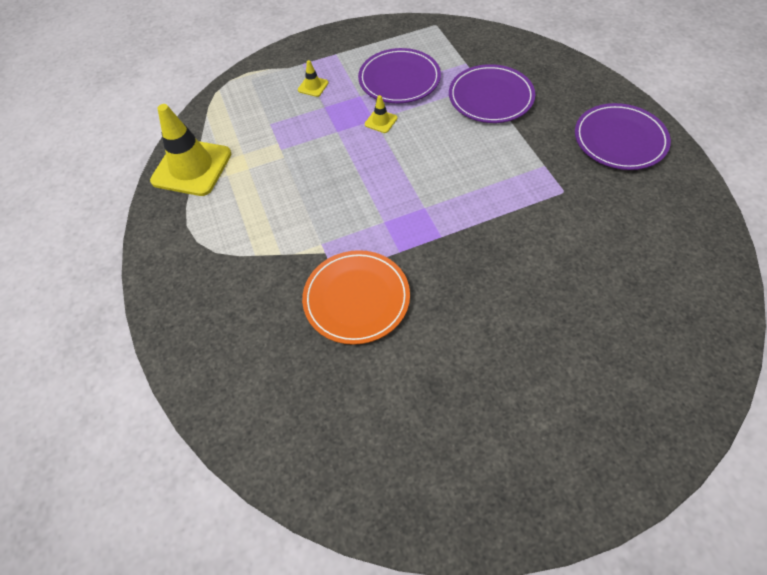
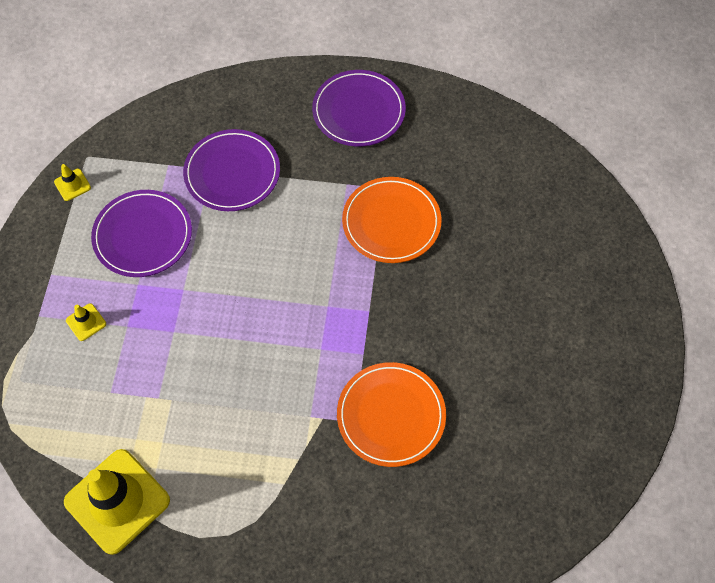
camera: 65 degrees left, 5 degrees up
yellow traffic cone [365,95,397,133] -> yellow traffic cone moved to [54,164,91,201]
none -> orange plate [342,177,442,263]

